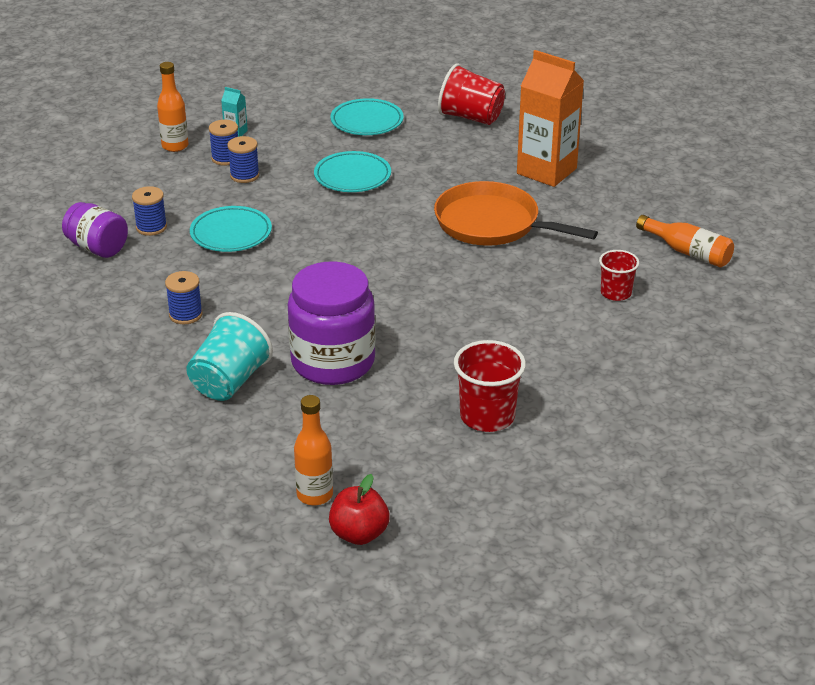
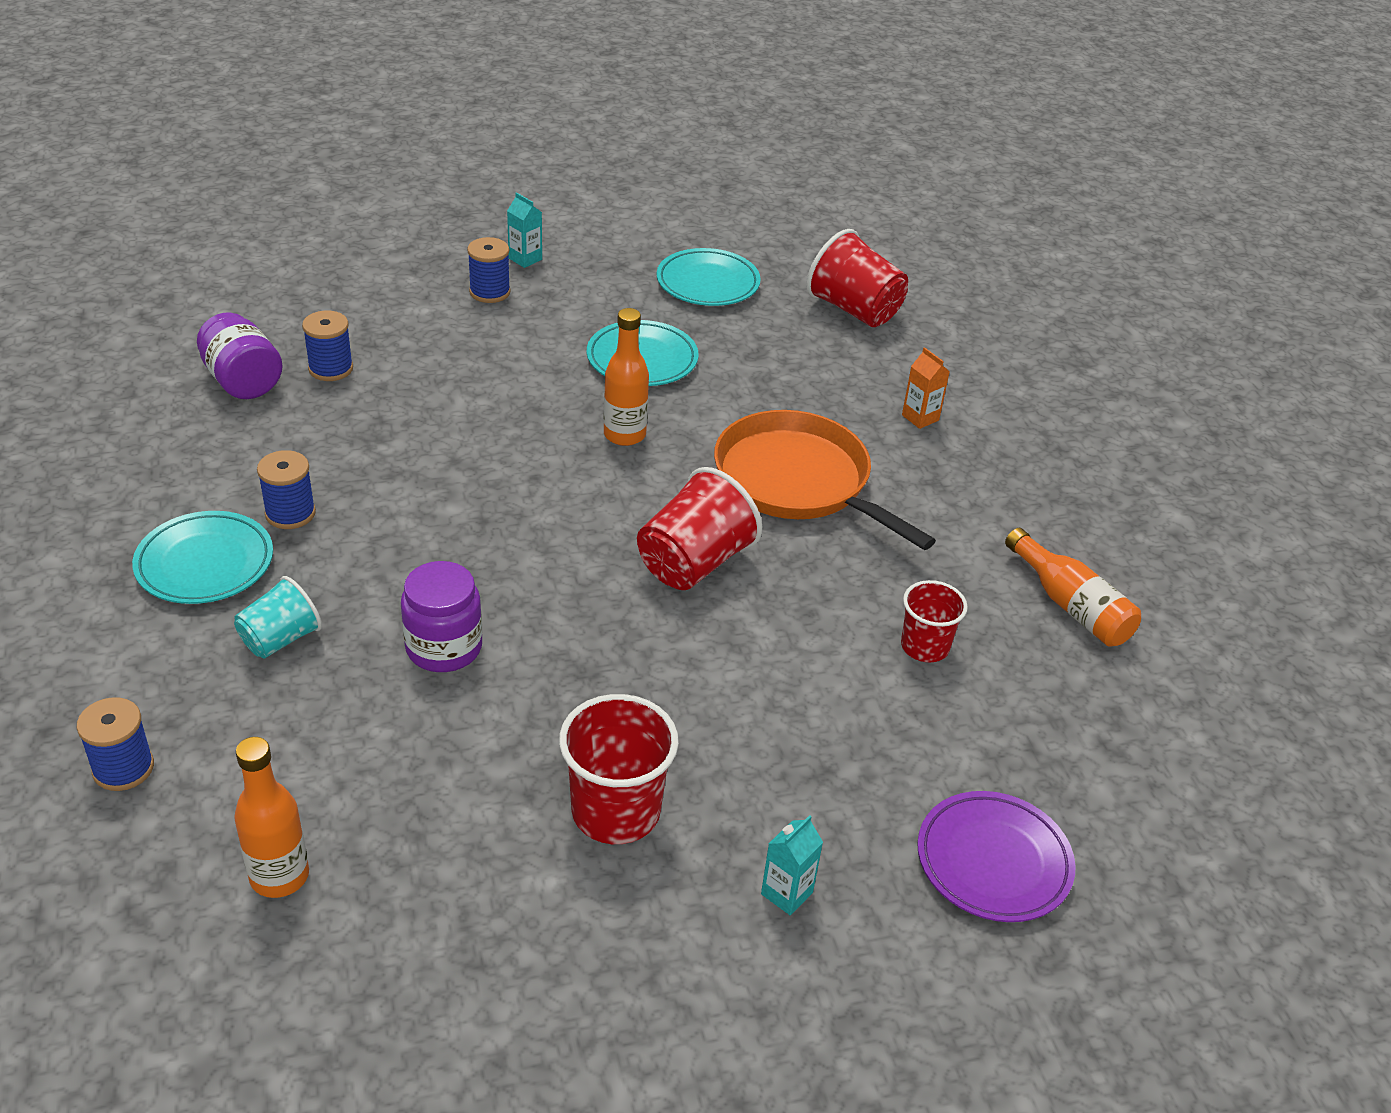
camera: 15 degrees right, 5 degrees up
orange bottle [157,62,189,152] -> orange bottle moved to [604,308,649,446]
turquoise cup [186,312,273,401] -> turquoise cup [234,576,322,658], size x0.63
turquoise plate [190,206,272,252] -> turquoise plate moved to [132,511,273,604]
blue spool [227,136,259,183] -> blue spool moved to [77,697,154,791]
purple jar [288,262,376,385] -> purple jar [401,561,482,672], size x0.59
red apple [329,474,390,545] -> none
orange carton [517,50,584,187] -> orange carton [902,347,950,429], size x0.41
none -> red cup [637,467,762,590]
none -> turquoise carton [761,815,823,915]
none -> purple plate [917,791,1076,922]

